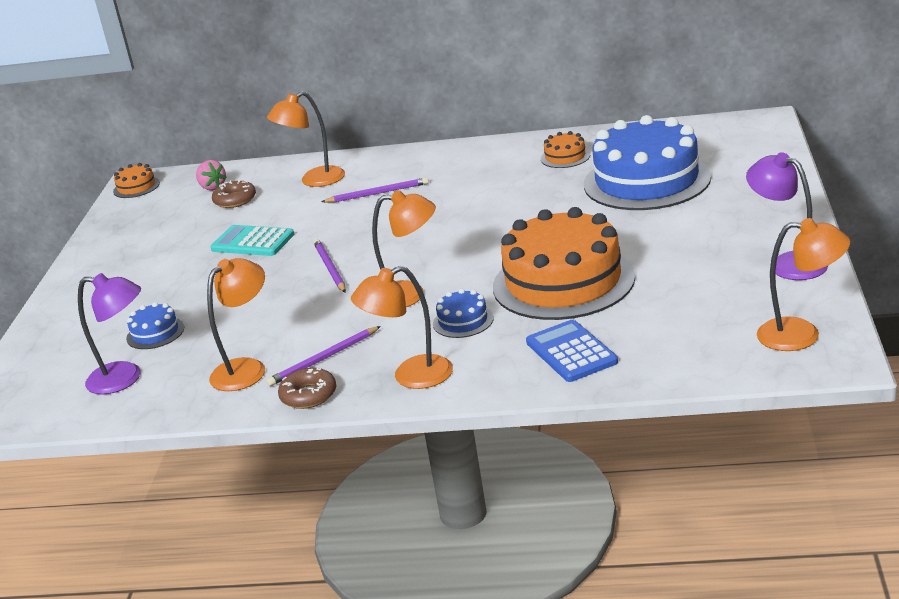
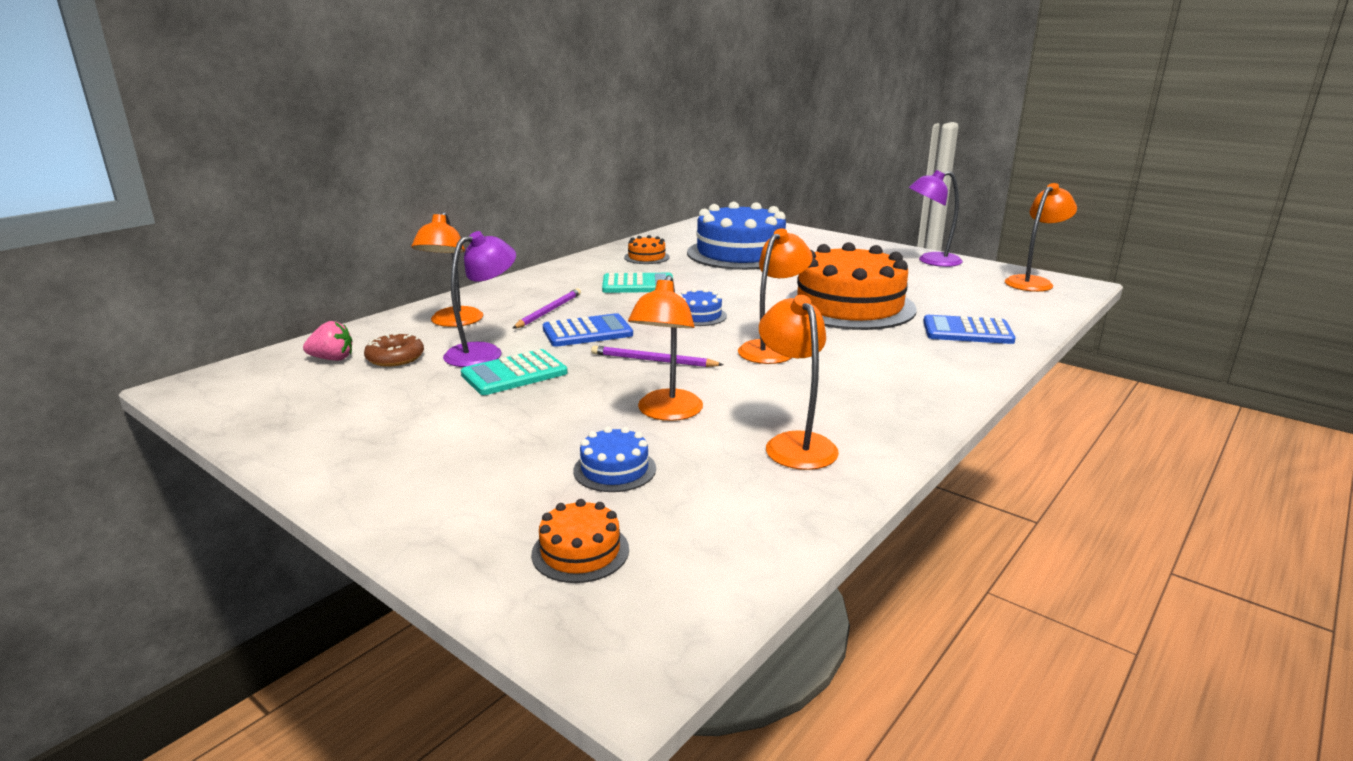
camera: 60 degrees left, 5 degrees down
purple lamp [78,273,141,395] -> purple lamp moved to [443,231,516,367]
orange cake [113,163,160,198] -> orange cake moved to [531,499,629,583]
purple pencil [267,326,381,386] -> none
brown donut [278,368,336,409] -> none
orange lamp [351,266,453,389] -> orange lamp moved to [628,275,703,421]
blue cake [433,289,494,338] -> blue cake moved to [678,288,727,326]
none -> blue calculator [543,313,633,347]
none -> turquoise calculator [602,272,673,293]

